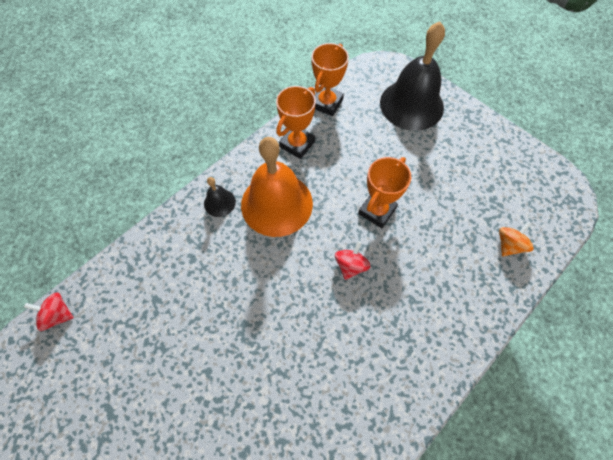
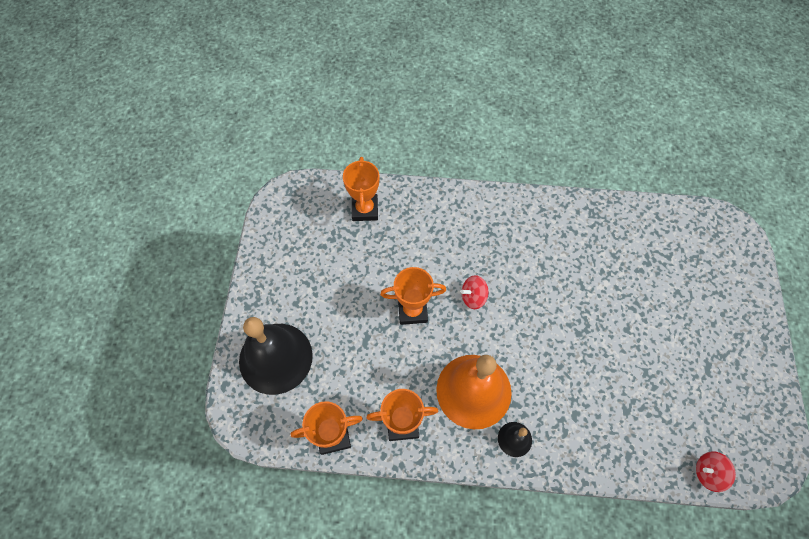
camera: 130 degrees left, 0 degrees up
red spinning top [24,292,74,331] -> red spinning top turned 120 degrees clockwise [696,451,736,492]
orange spinning top [499,222,534,256] -> orange trophy [343,157,380,221]

